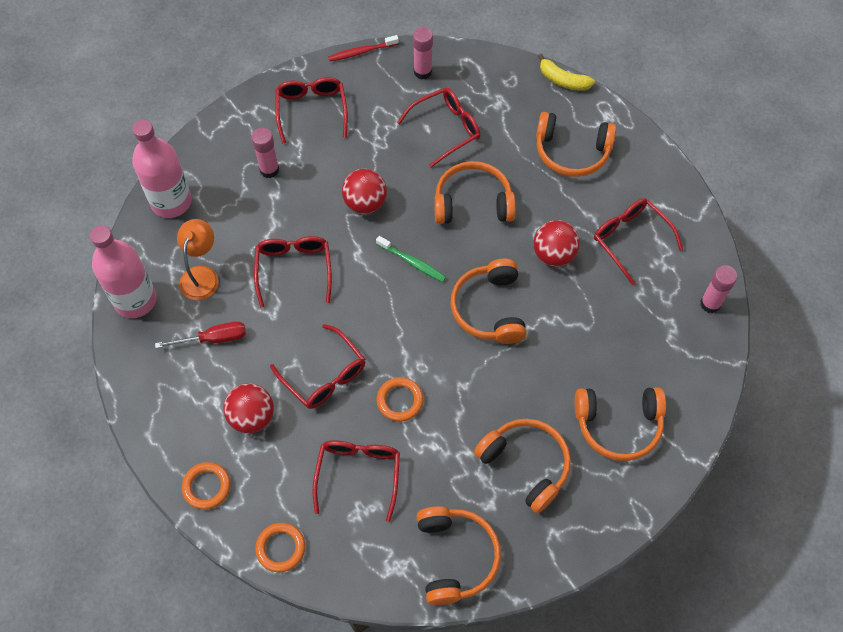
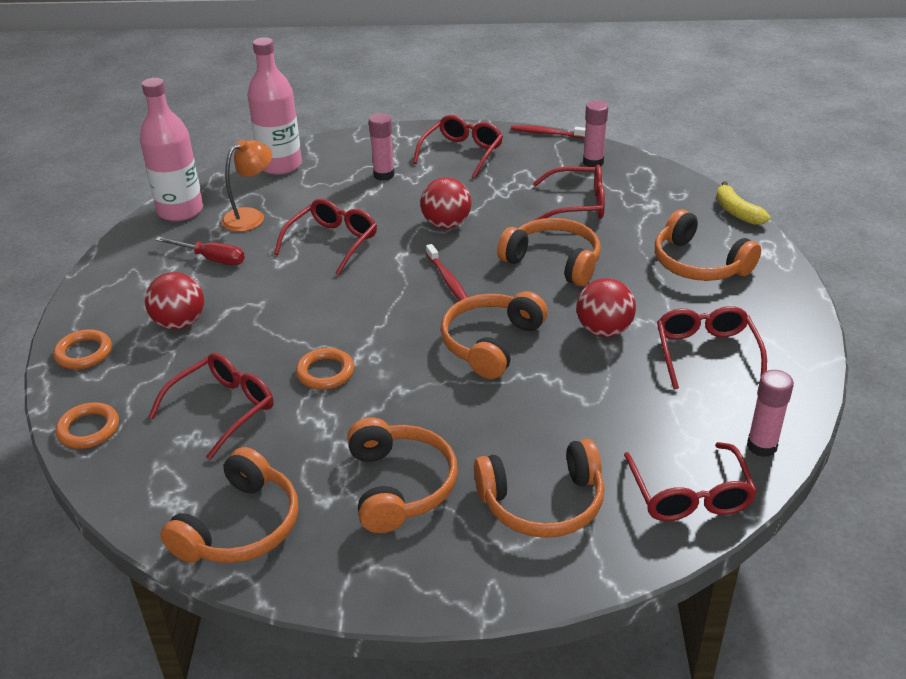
camera: 35 degrees right, 25 degrees down
red glasses [270,324,365,409] -> red glasses moved to [624,442,757,521]
green toothbrush [376,236,446,282] -> red toothbrush [426,244,467,301]
orange headphones [574,387,666,461] -> orange headphones turned 45 degrees counterclockwise [474,439,605,538]

